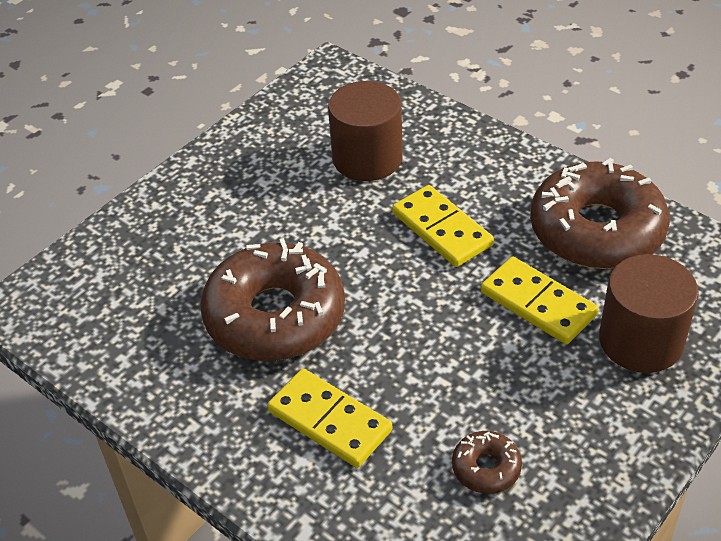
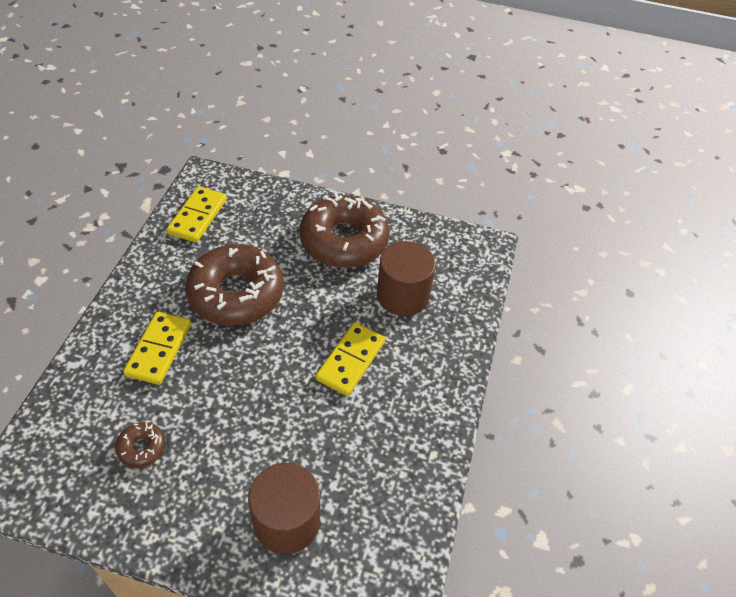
camera: 60 degrees right, 5 degrees up
yellow domino [481,257,599,344] -> yellow domino moved to [167,186,227,242]
brown donut [530,158,670,269] -> brown donut moved to [299,193,389,268]

